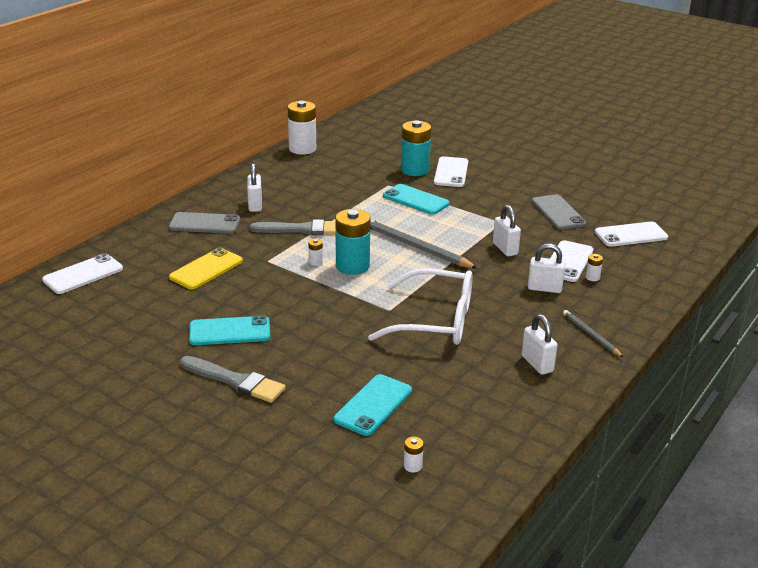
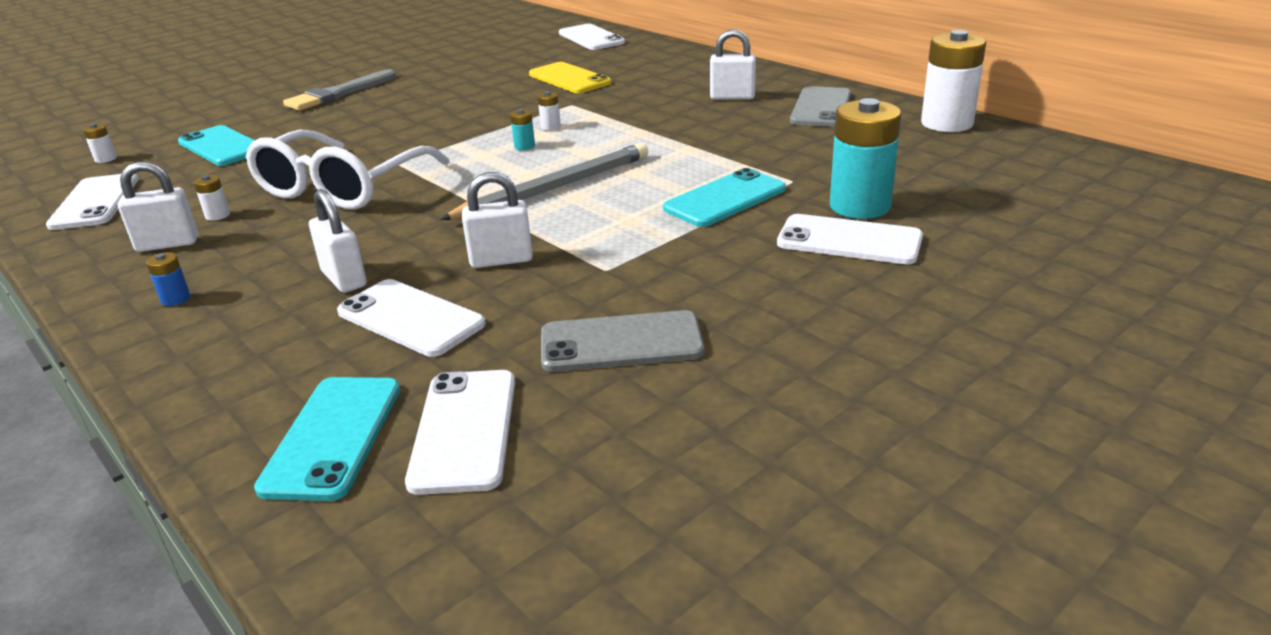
camera: 105 degrees right, 0 degrees up
grey phone [169,212,240,234] -> grey phone moved to [790,86,851,127]
turquoise phone [189,315,271,345] -> turquoise phone moved to [254,377,400,501]
grey brush [250,219,336,235] -> none
turquoise battery [335,209,371,275] -> turquoise battery [510,109,535,150], size x0.42
white padlock [528,244,566,293] -> white padlock turned 60 degrees counterclockwise [309,189,367,293]
grey pencil [563,310,623,357] -> blue battery [146,252,190,306]
white battery [586,254,603,281] -> white battery moved to [194,175,230,221]
none -> white phone [46,174,138,230]

